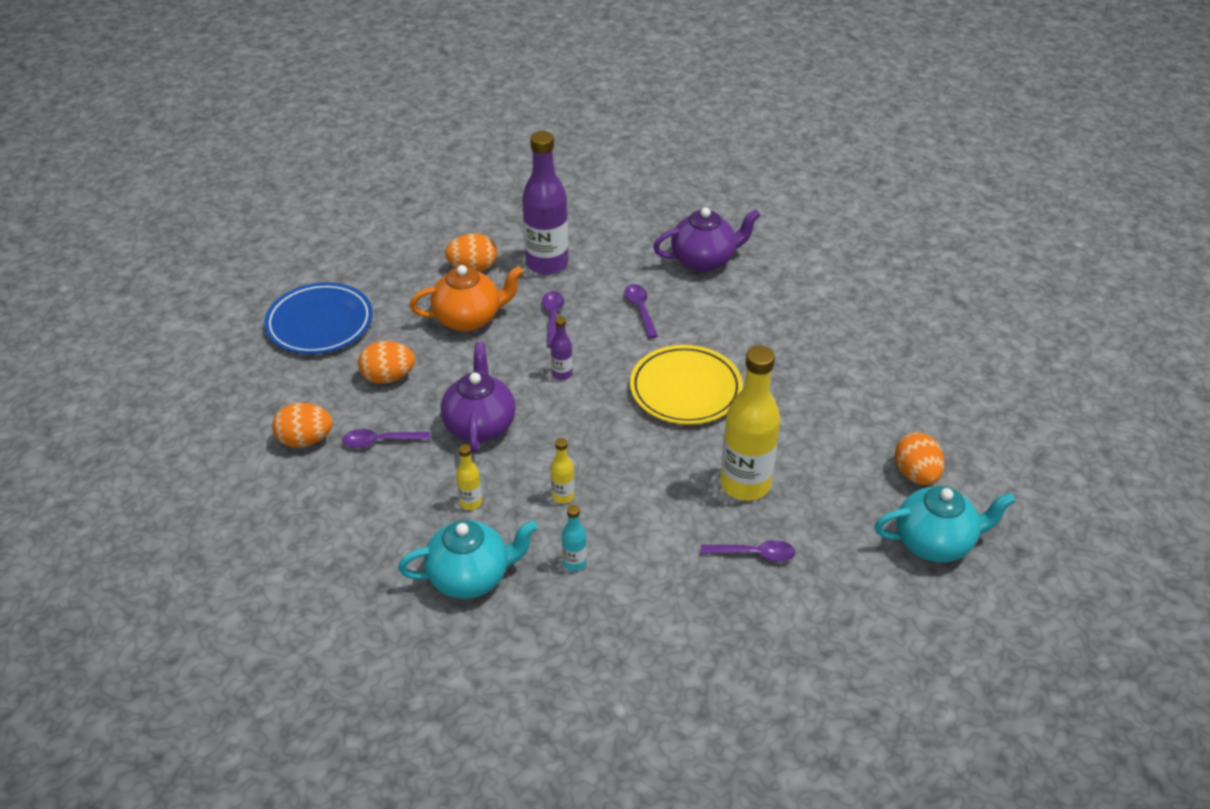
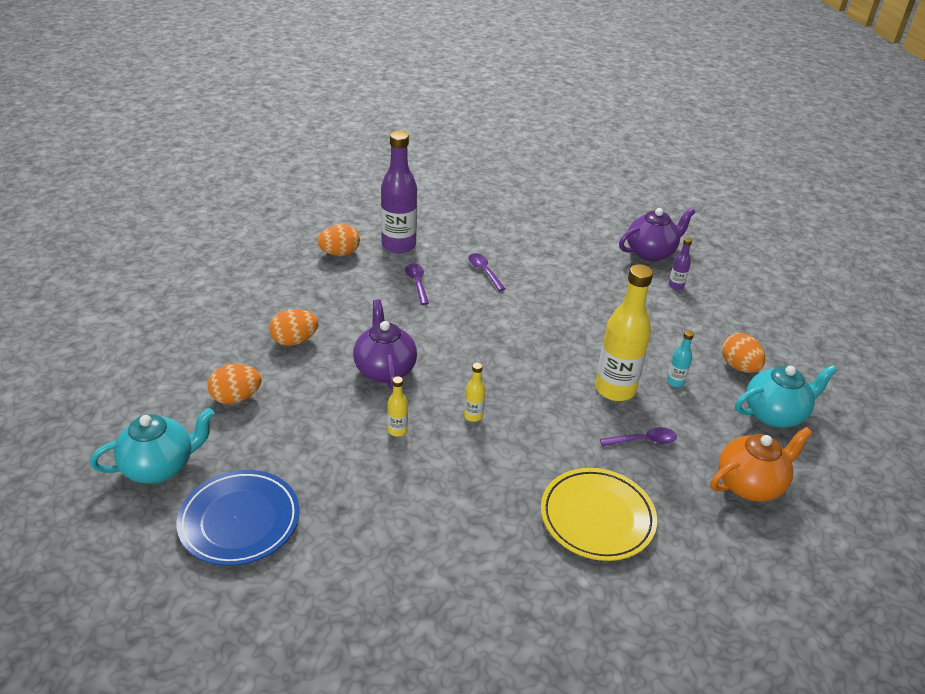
camera: 15 degrees left, 5 degrees down
blue plate [264,282,373,354] -> blue plate moved to [177,470,300,566]
purple spoon [342,429,430,448] -> none
turquoise teapot [398,520,538,599] -> turquoise teapot moved to [90,408,215,484]
orange teapot [409,265,523,332] -> orange teapot moved to [711,427,812,502]
purple bottle [551,316,572,380] -> purple bottle moved to [669,237,692,290]
turquoise bottle [562,505,587,571] -> turquoise bottle moved to [667,330,694,387]
yellow plate [630,345,743,425] -> yellow plate moved to [541,468,657,561]
purple teapot [653,207,760,272] -> purple teapot moved to [619,208,695,261]

